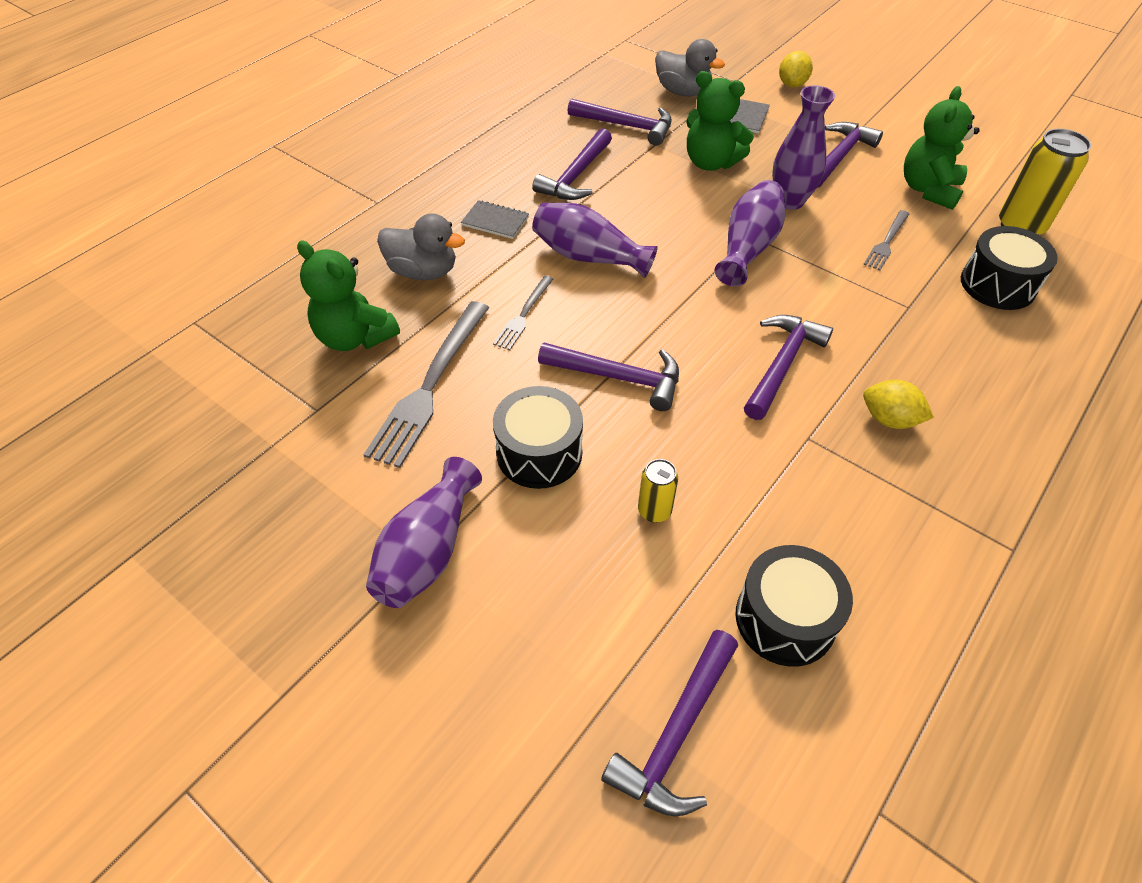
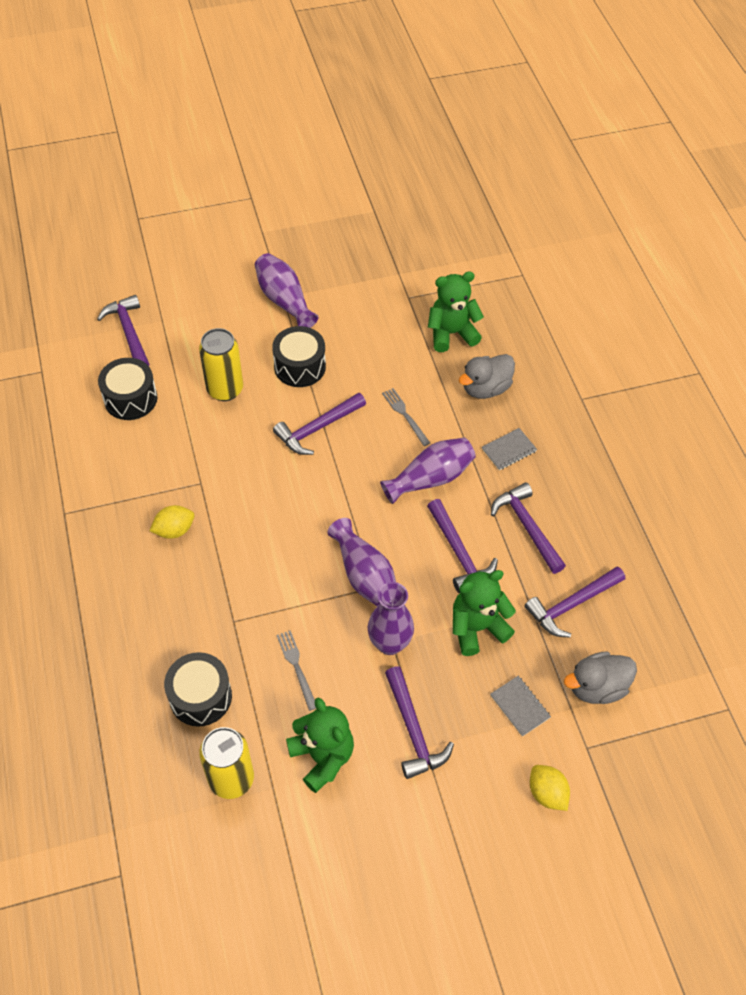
camera: 125 degrees right, 5 degrees up
grey fork [363,301,489,468] -> none
yellow can [638,459,678,523] -> yellow can [199,328,243,401], size x1.87
purple hammer [744,315,833,420] -> purple hammer moved to [427,499,498,593]

